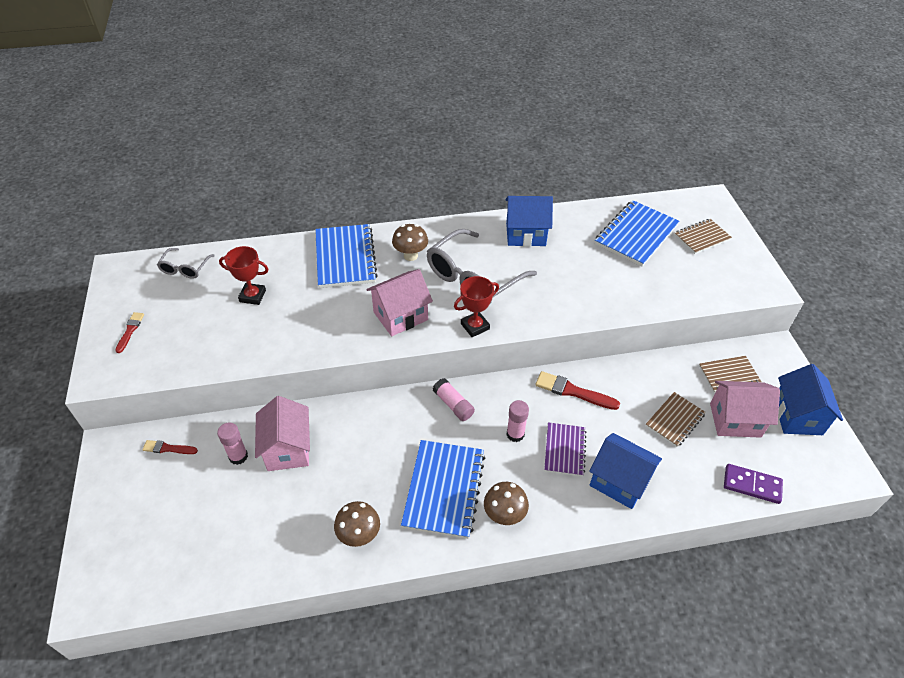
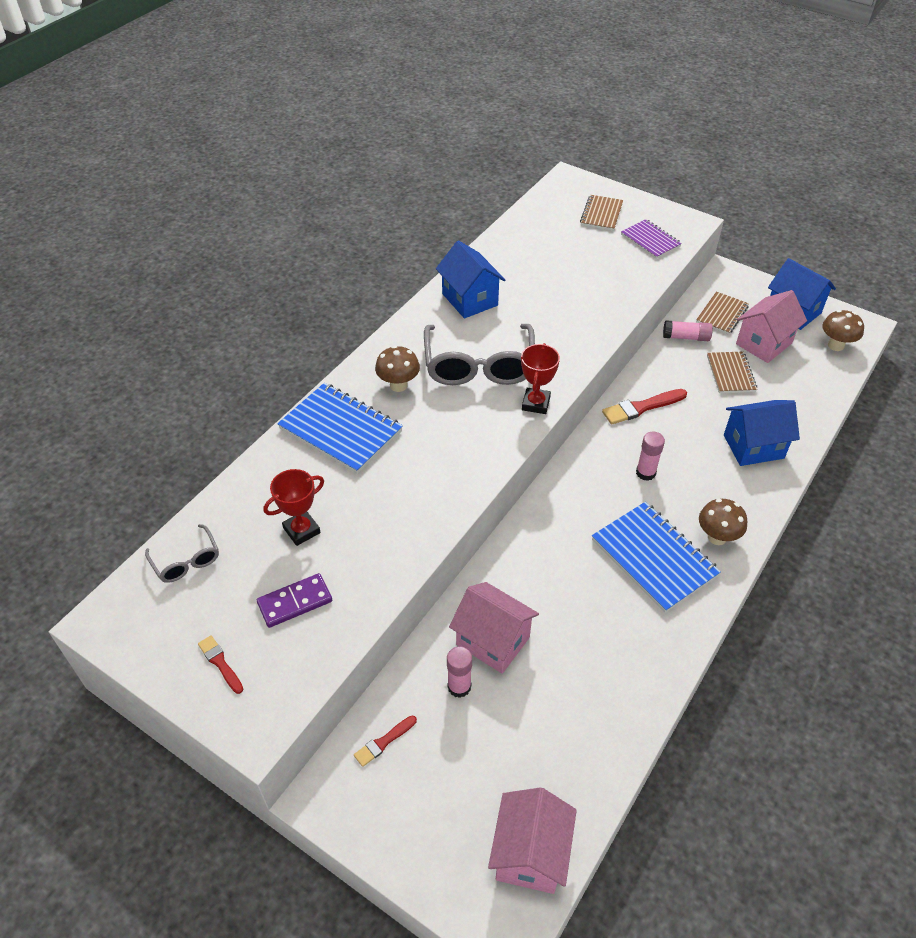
camera: 45 degrees left, 0 degrees up
brown mushroom [334,501,380,547] -> brown mushroom moved to [822,310,864,351]
pink house [366,269,433,336] -> pink house moved to [488,787,577,894]
pink glue stick [433,378,475,421] -> pink glue stick moved to [663,320,713,341]
blue house [505,196,553,247] -> blue house turned 75 degrees counterclockwise [436,240,505,318]
purple notebook [544,422,587,477] -> purple notebook moved to [621,219,682,259]
blue notebook [595,200,679,267] -> none
purple domino [724,464,783,504] -> purple domino moved to [257,573,332,628]

